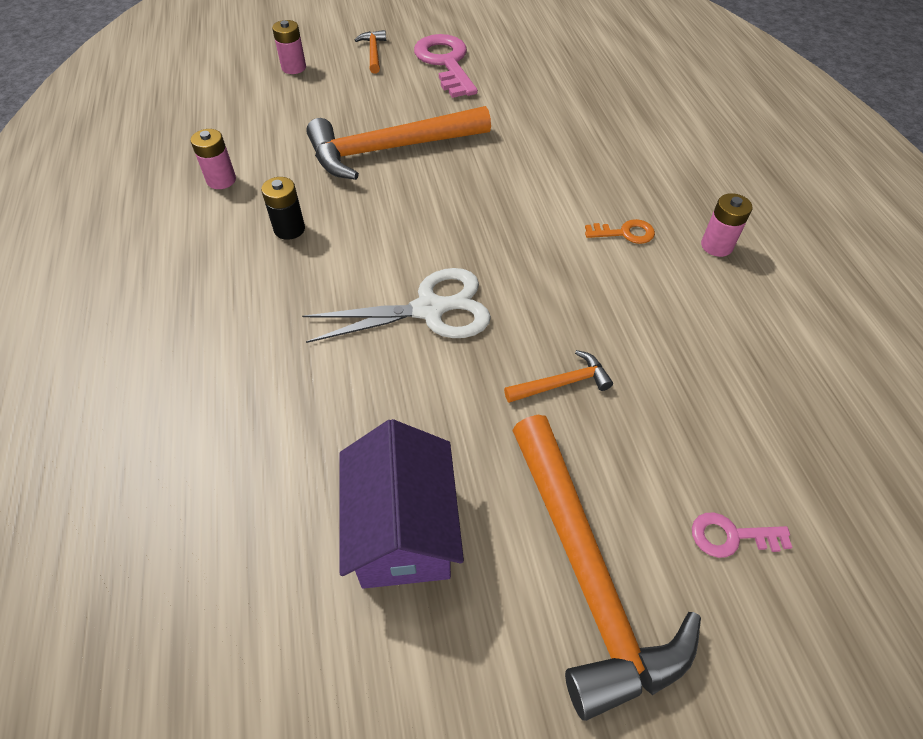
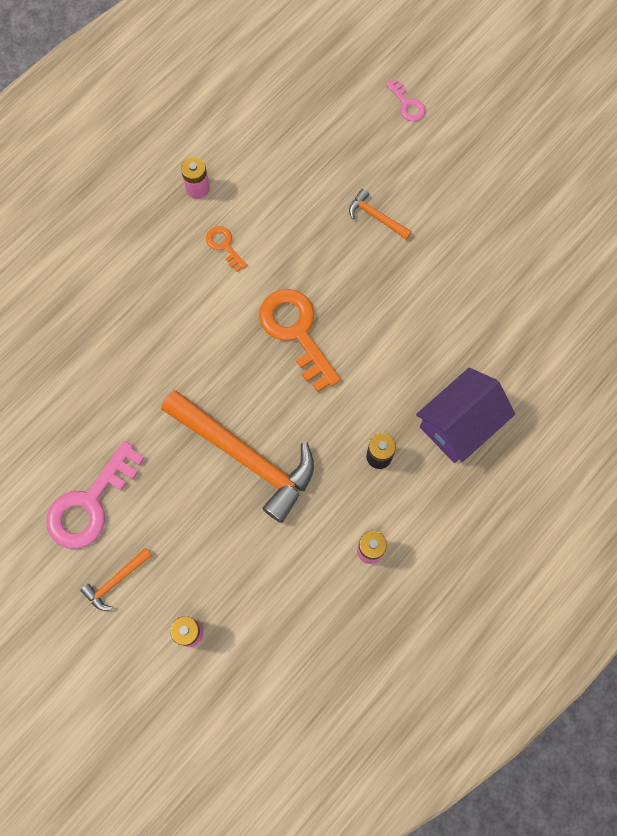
camera: 125 degrees left, 20 degrees up
white scissors [302,268,491,343] -> none
purple house [340,419,464,589] -> purple house moved to [416,368,515,463]
orange hammer [512,415,701,721] -> none
none -> orange key [259,289,341,392]

